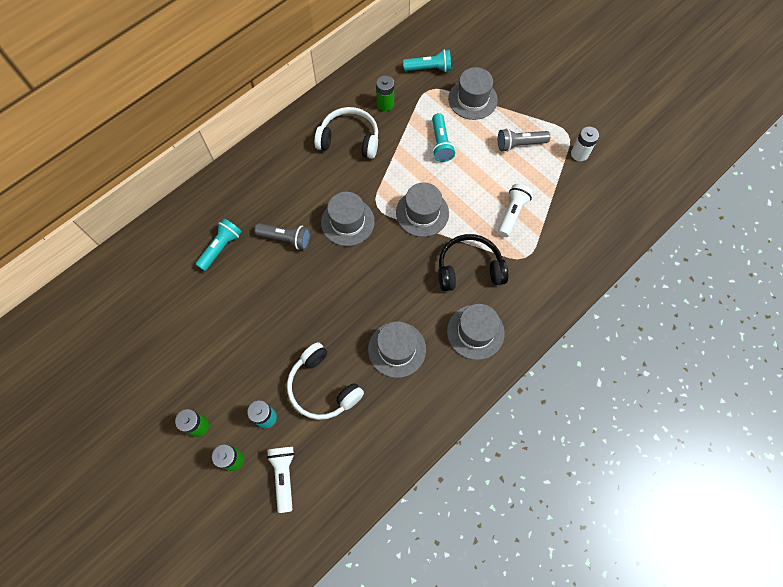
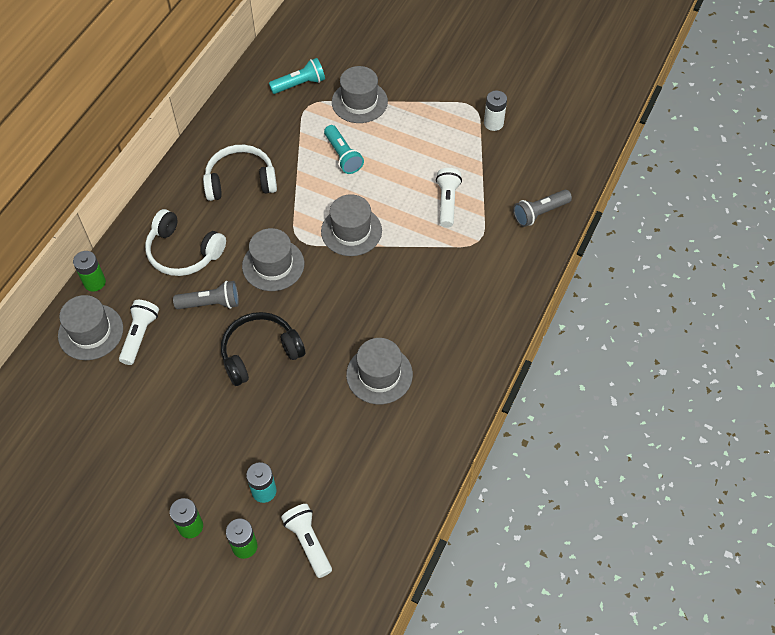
camera: 20 degrees left, 10 degrees down
turquoise flashlight [195,218,242,271] -> white flashlight [119,300,159,365]
white headphones [287,342,364,420] -> white headphones moved to [145,209,226,276]
green battery [376,76,394,111] -> green battery moved to [73,251,106,292]
black headphones [438,234,508,291] -> black headphones moved to [221,312,305,386]
grey hat [447,304,505,360] -> grey hat moved to [58,295,123,360]
grey flashlight [498,128,550,152] -> grey flashlight moved to [513,190,572,227]

